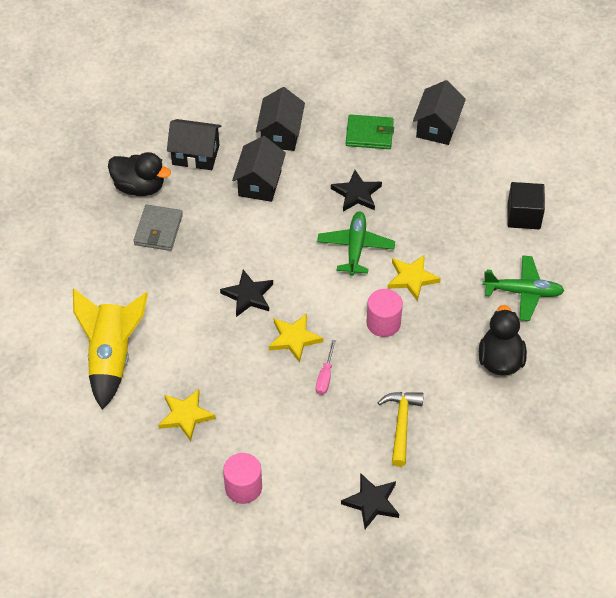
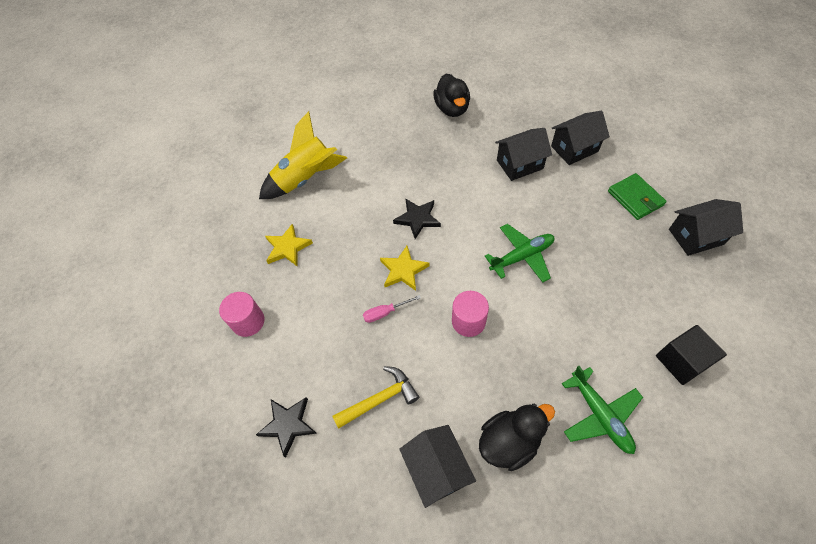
camera: 60 degrees right, 5 degrees up
grey wallet [133,205,183,251] -> none
black house [167,119,222,170] -> black house moved to [399,425,476,508]
black star [331,170,382,212] -> none
yellow star [387,254,441,301] -> none

